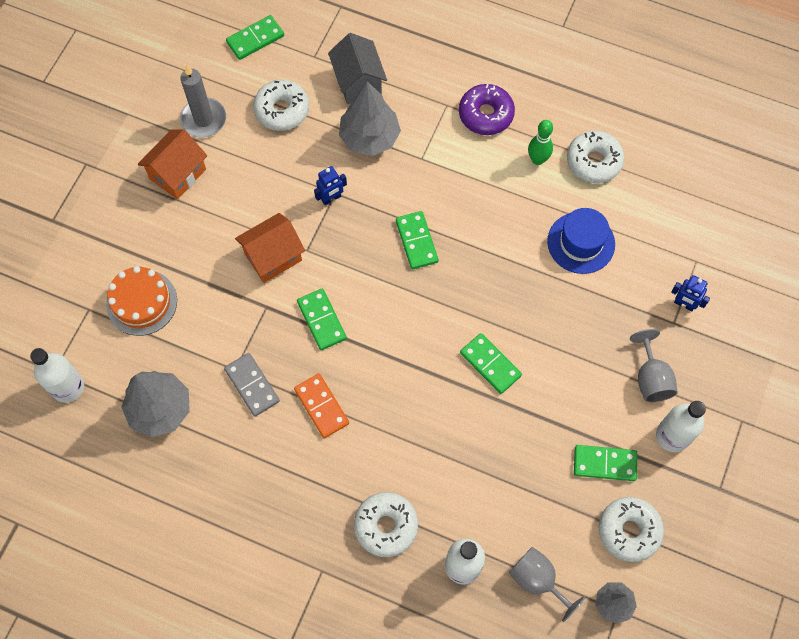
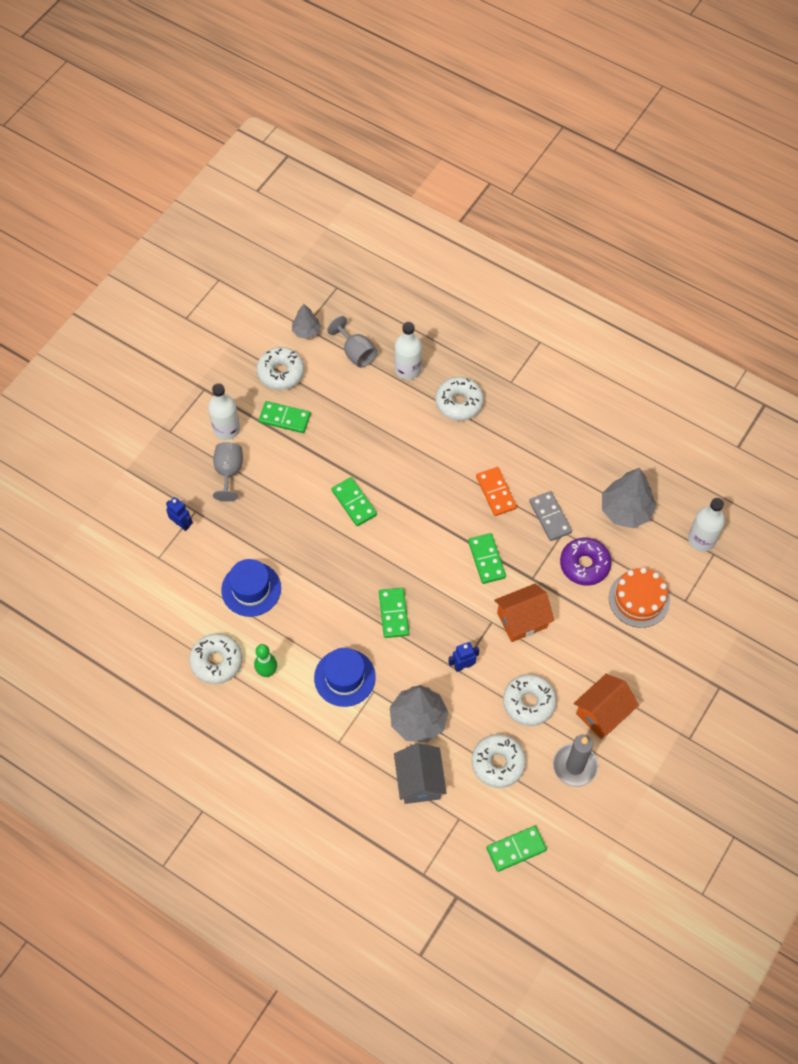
camera: 170 degrees left, 5 degrees down
purple donut [459,84,515,135] -> purple donut moved to [560,537,611,586]
none -> blue hat [314,648,376,707]
none -> white donut [503,674,557,726]

